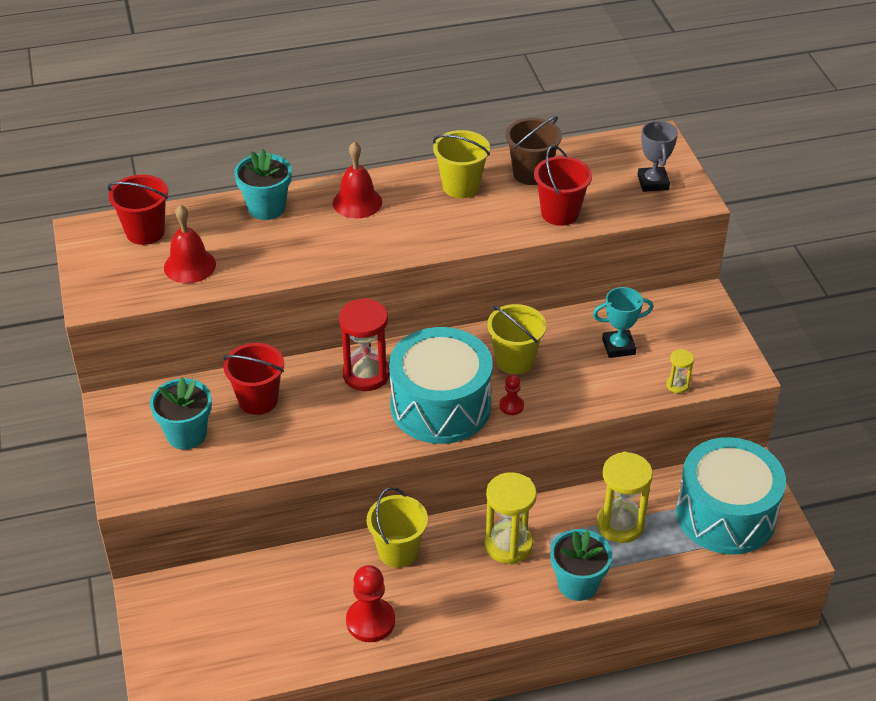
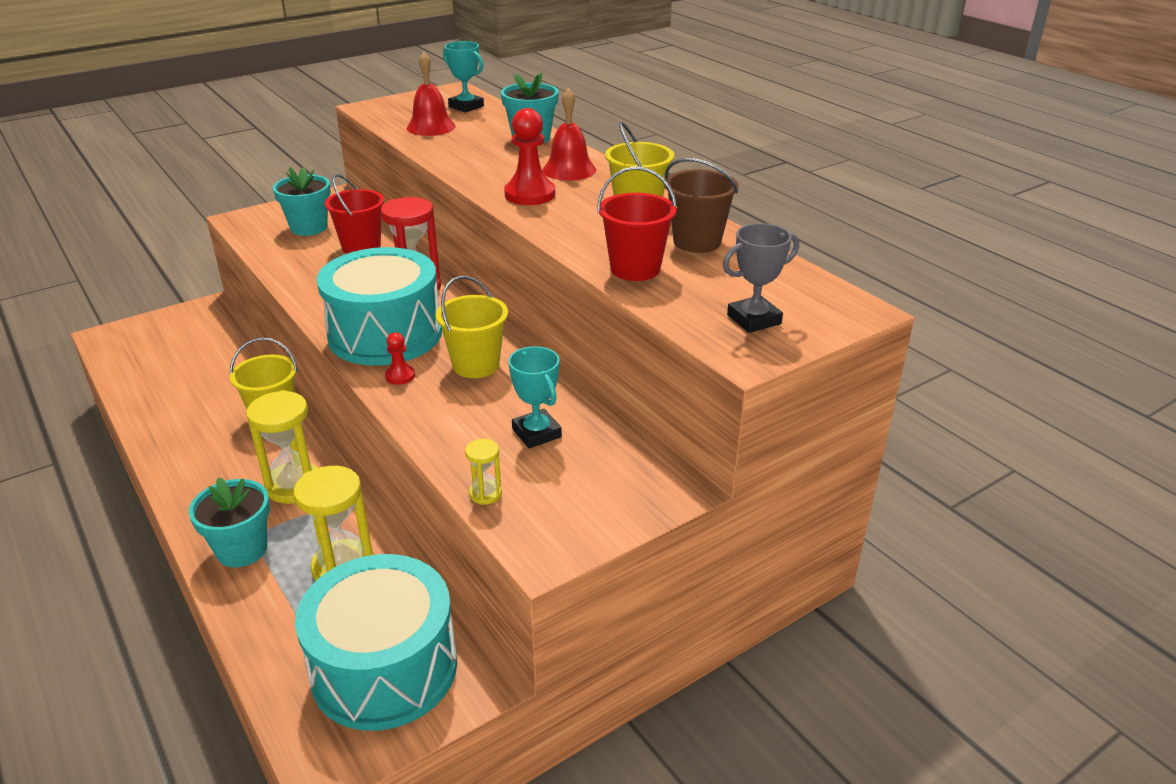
camera: 70 degrees right, 10 degrees down
red bucket [108,174,168,245] -> turquoise trophy [443,41,484,113]
red pawn [346,565,395,642] -> red pawn moved to [504,108,555,205]

